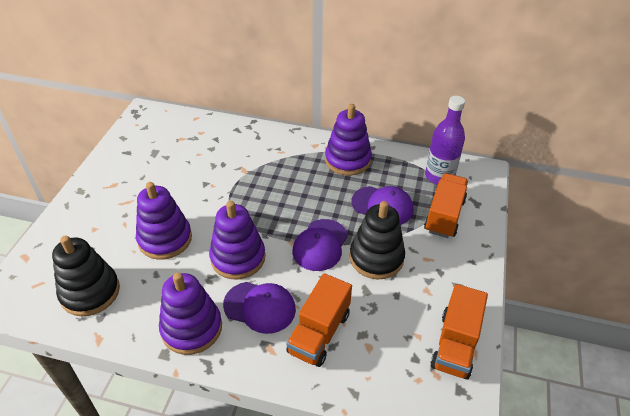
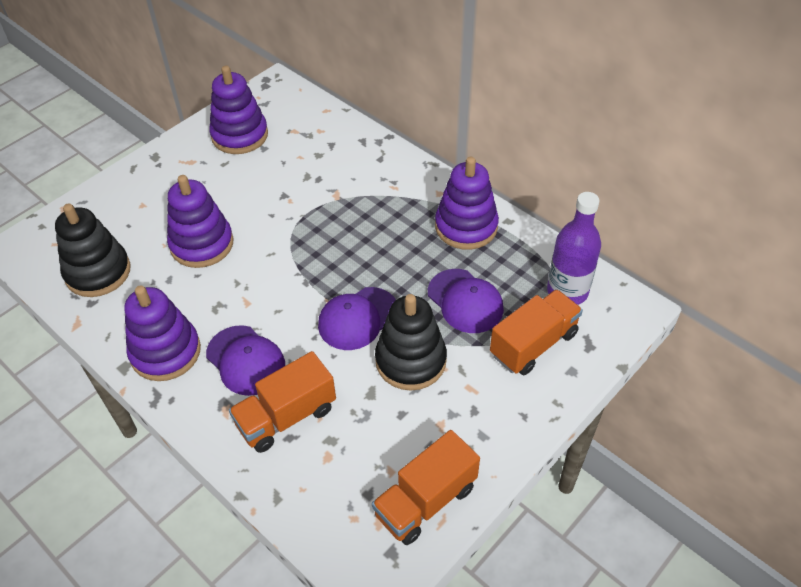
camera: 30 degrees right, 5 degrees up
purple stacking toy [209,201,265,279] -> purple stacking toy moved to [209,65,268,154]

